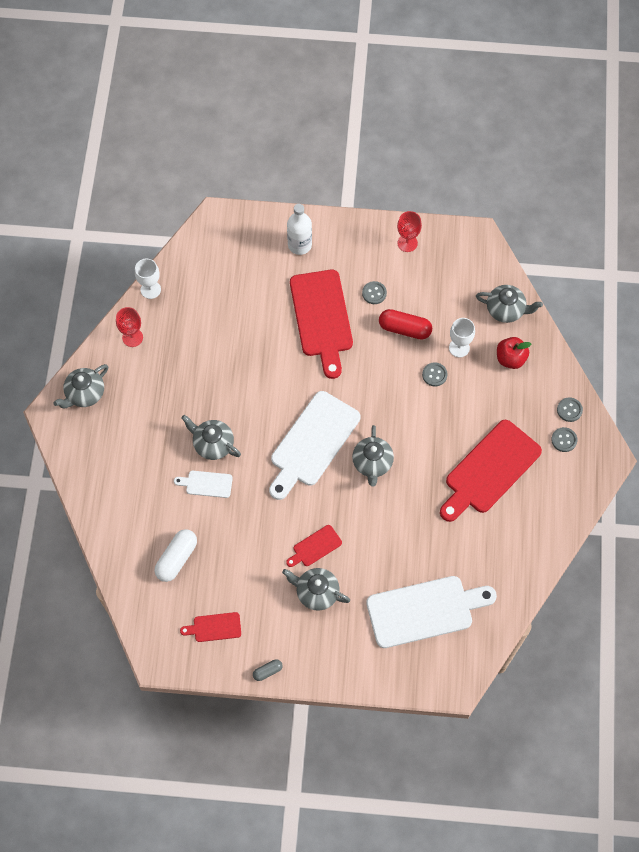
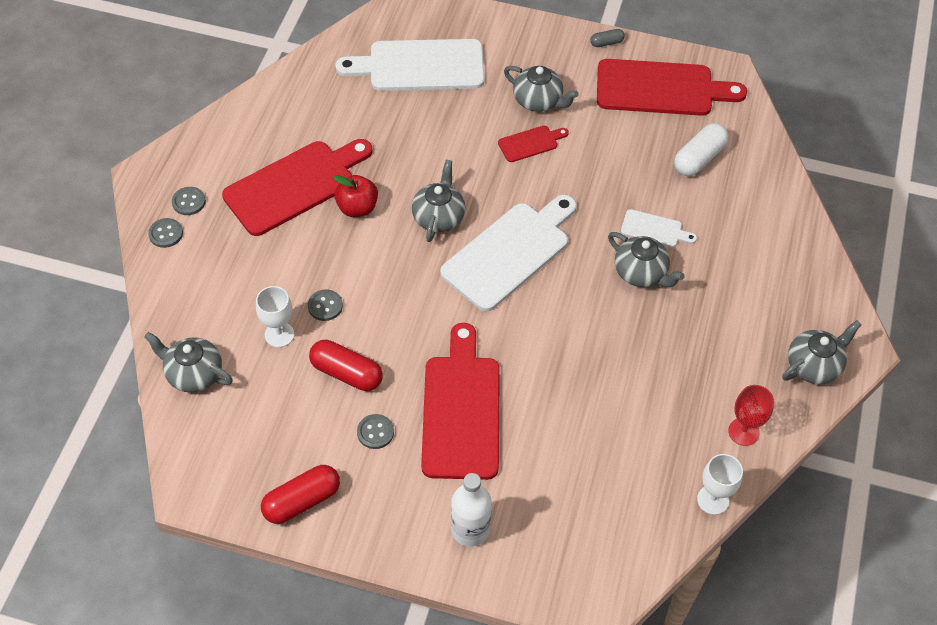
camera: 170 degrees left, 10 degrees down
red cutting board [180,612,241,642] -> red cutting board [597,59,747,116], size x2.14
red goblet [397,211,422,252] -> red capsule [261,465,340,524]
red apple [497,337,531,369] -> red apple moved to [333,175,378,217]

